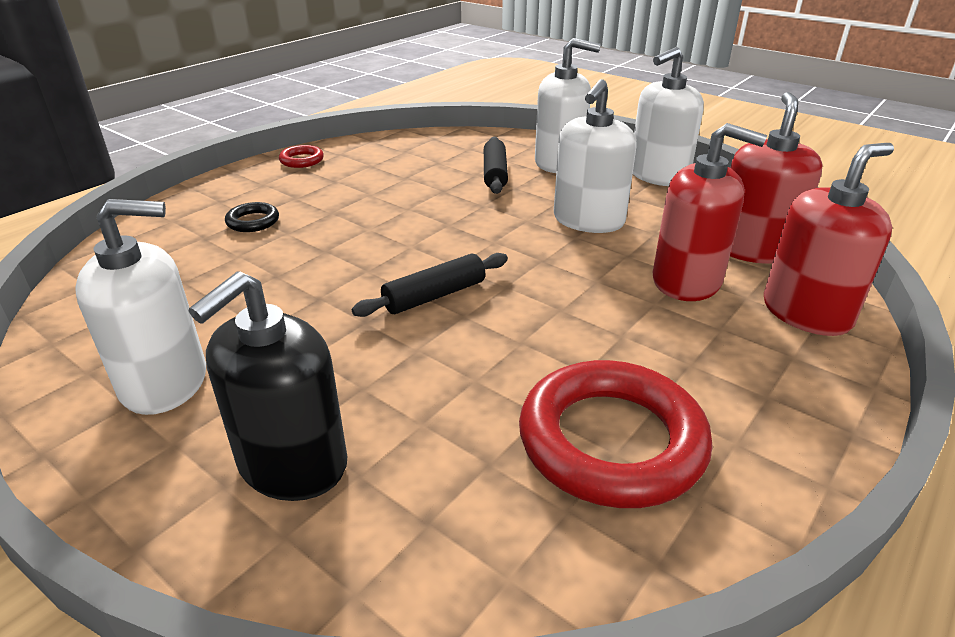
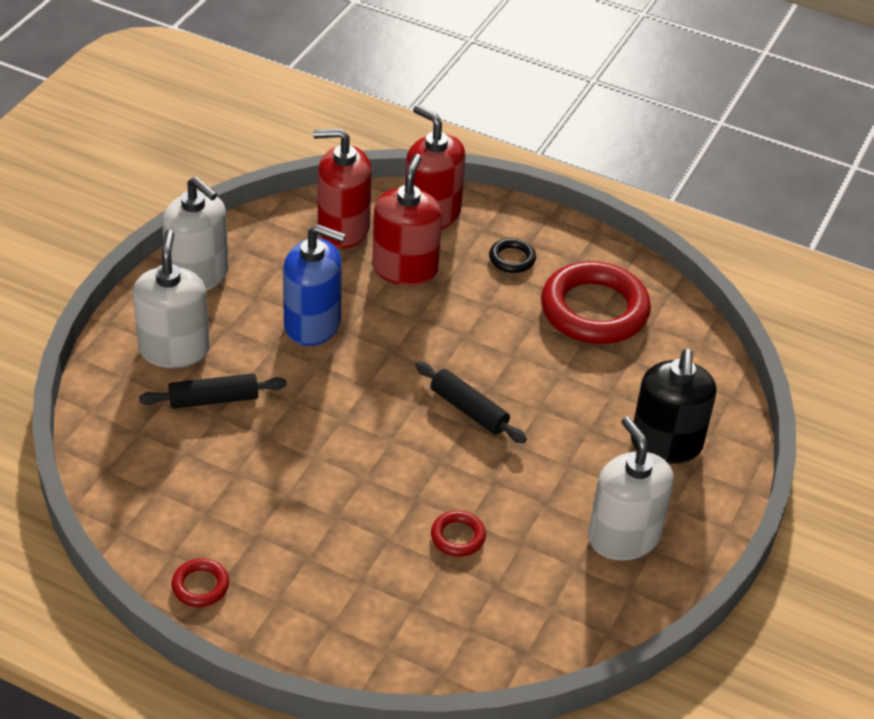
camera: 105 degrees left, 10 degrees up
black soap dispenser [189,272,347,501] -> black soap dispenser turned 75 degrees clockwise [631,349,717,464]
black ring [225,202,279,232] -> black ring moved to [489,238,536,273]
white soap dispenser [554,79,637,233] -> blue soap dispenser [283,224,346,346]
none -> red ring [431,511,486,557]

